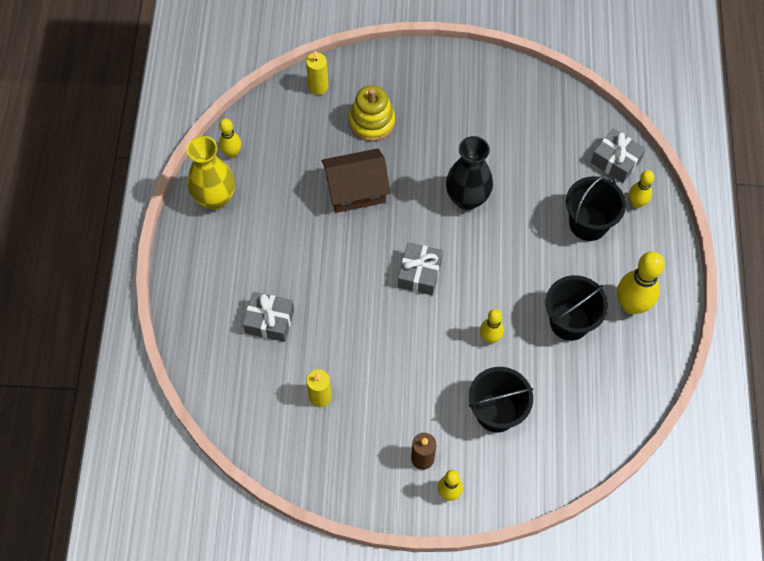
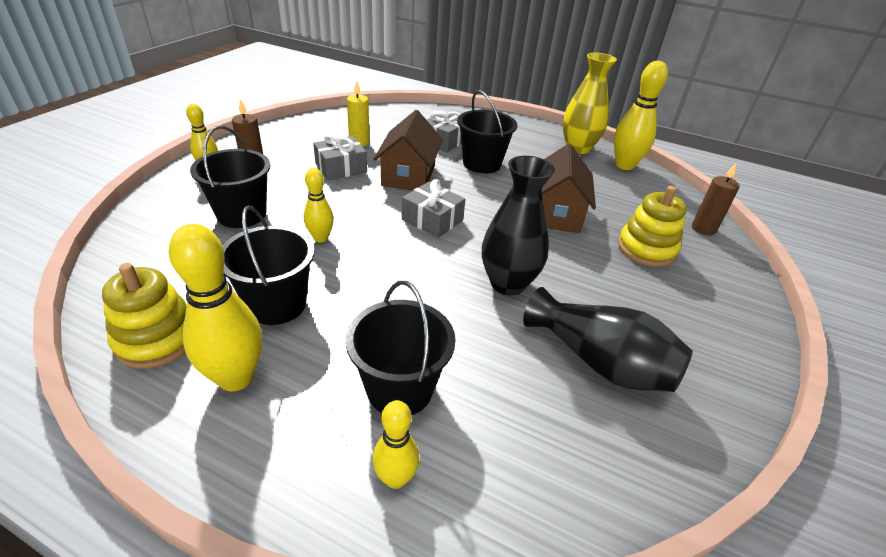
camera: 110 degrees right, 25 degrees down
yellow bowling pin [219,118,241,158] -> yellow bowling pin [614,61,668,170], size x1.73
yellow candle [306,50,329,95] -> brown candle [692,163,740,235]
grey gift [591,128,646,183] -> grey gift moved to [313,133,367,180]
none -> yellow stacking toy [102,263,187,369]
none -> brown house [374,110,443,191]
none -> black bucket [457,90,518,173]
none -> black vase [523,287,693,392]

